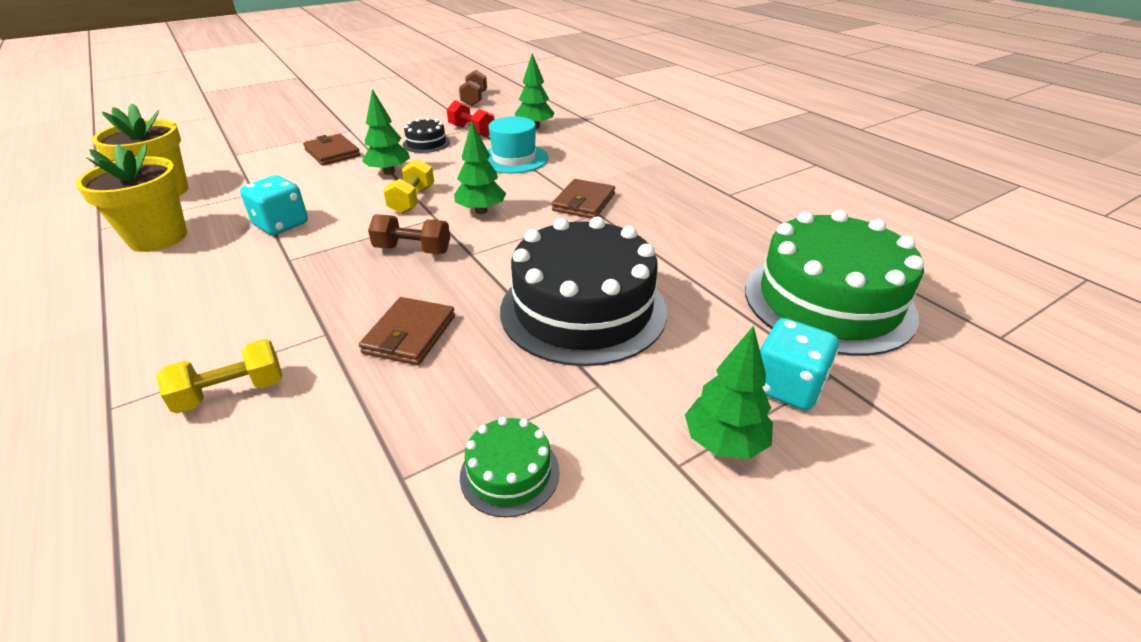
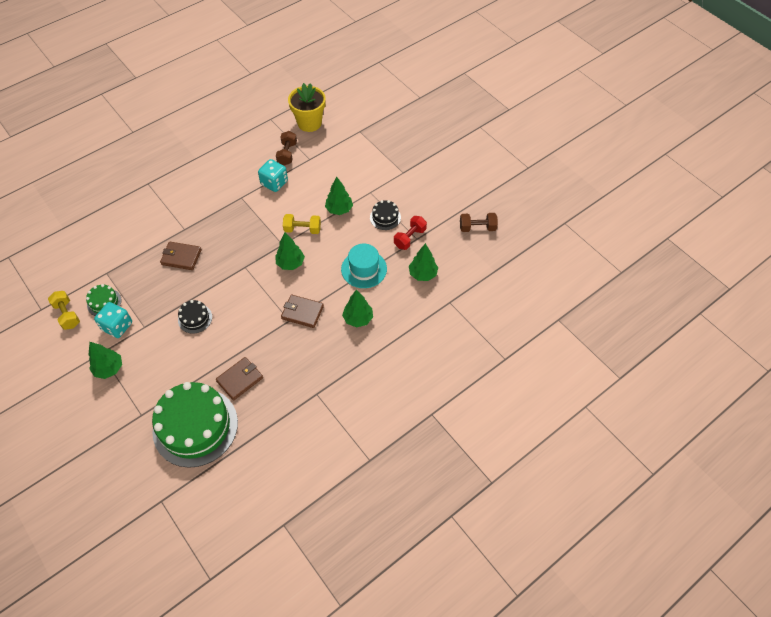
camera: 85 degrees right, 20 degrees up
yellow flower pot [76,144,187,252] -> none
yellow dumbbell [156,339,282,413] -> yellow dumbbell moved to [48,291,80,330]
brown wallet [303,134,361,166] -> brown wallet moved to [216,357,263,401]
brown dumbbell [368,214,450,254] -> brown dumbbell moved to [276,131,297,166]
black cake [500,217,667,366] -> black cake [178,300,212,333], size x0.44
turquoise dice [760,318,839,410] -> turquoise dice moved to [94,302,132,338]
none -> green tree [342,289,373,328]

